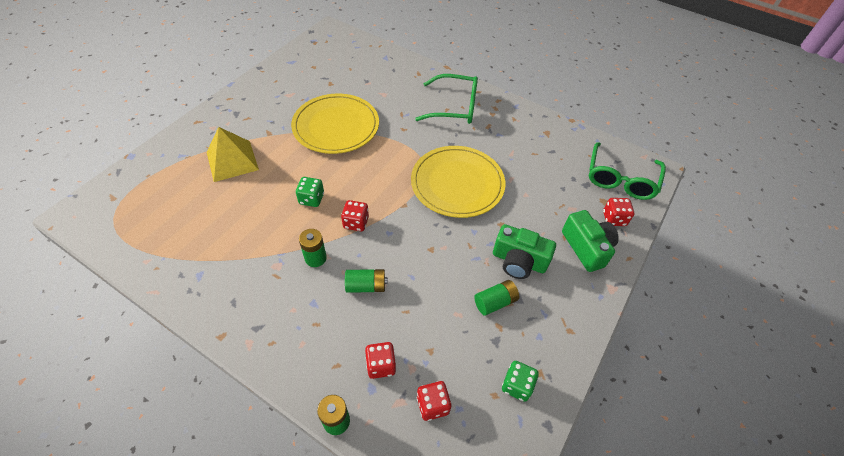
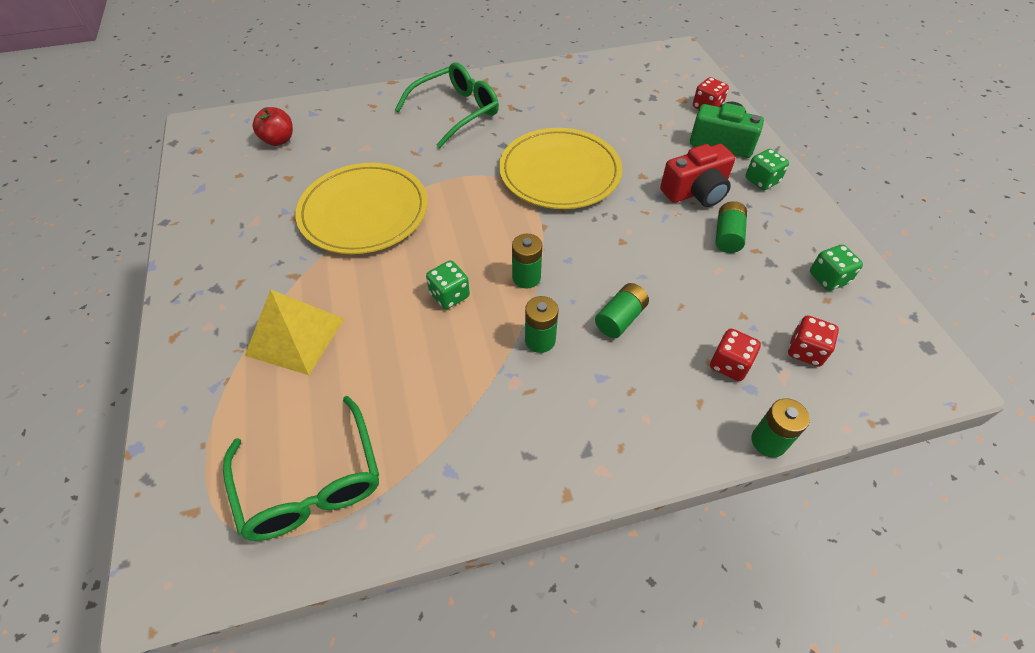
camera: 45 degrees left, 0 degrees up
red dice [341,200,369,231] -> green battery [512,234,542,288]
green camera [493,224,556,279] -> red camera [660,144,735,207]
green glasses [589,142,666,200] -> green glasses moved to [223,396,379,541]
none -> red apple [253,107,293,146]
none -> green dice [746,149,789,190]

